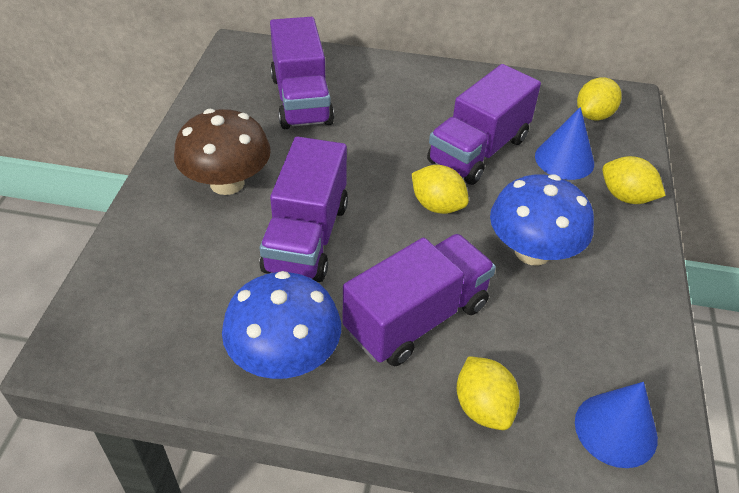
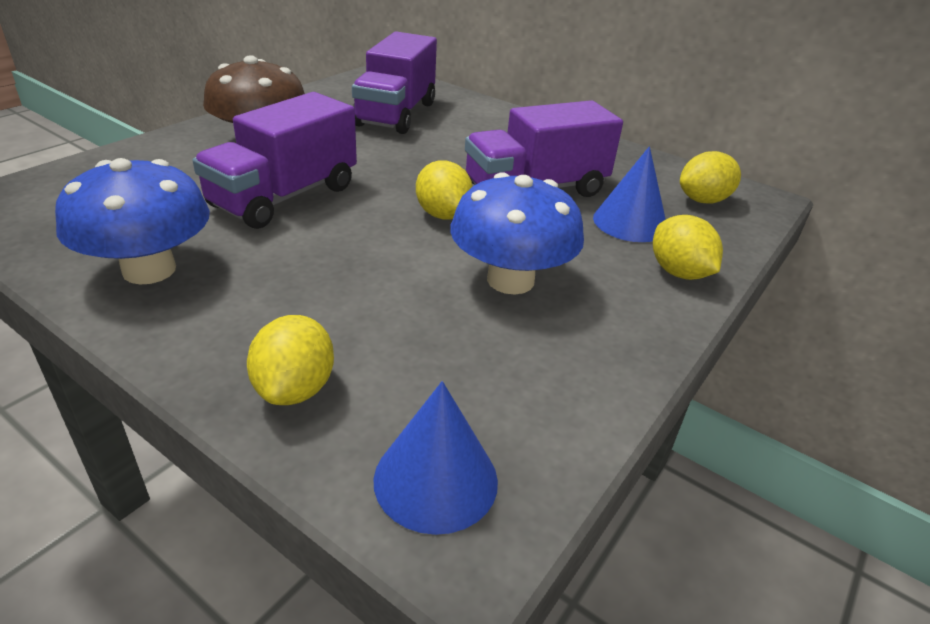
camera: 25 degrees right, 10 degrees down
purple truck [343,234,496,367] -> none

